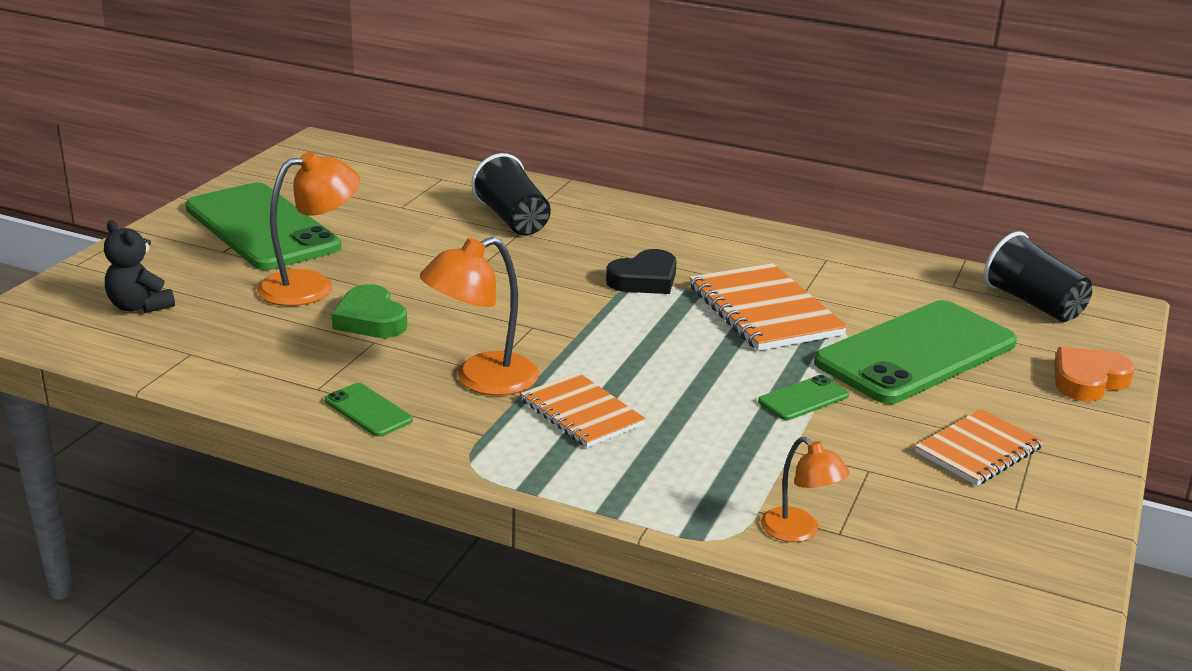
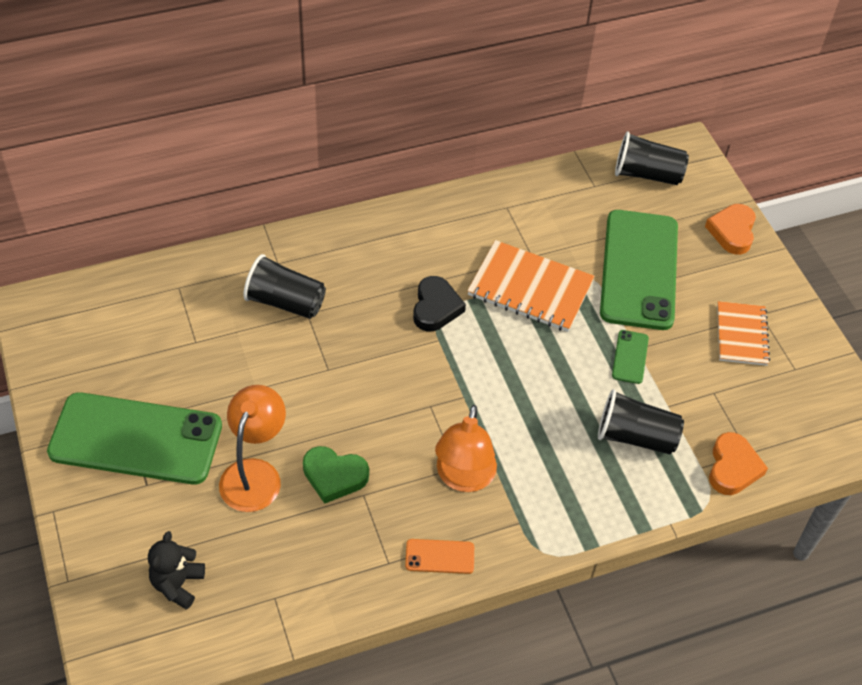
camera: 45 degrees left, 25 degrees up
black teddy bear [104,220,175,313] -> black teddy bear turned 105 degrees clockwise [148,531,205,610]
green phone [325,383,413,437] -> orange phone [405,539,474,574]
orange notebook [521,372,646,448] -> none
orange lamp [761,437,850,542] -> orange heart [709,432,768,495]
none -> black cup [598,389,684,454]

